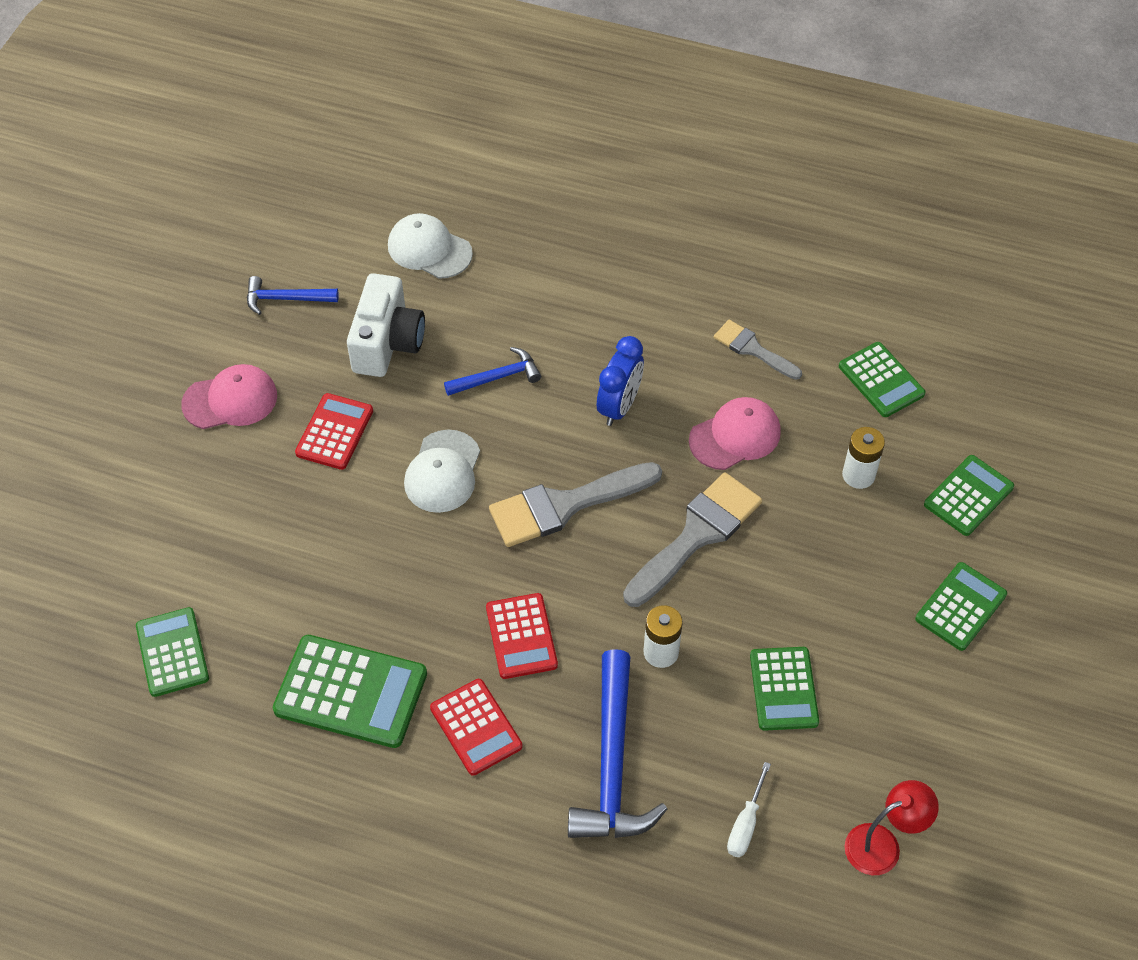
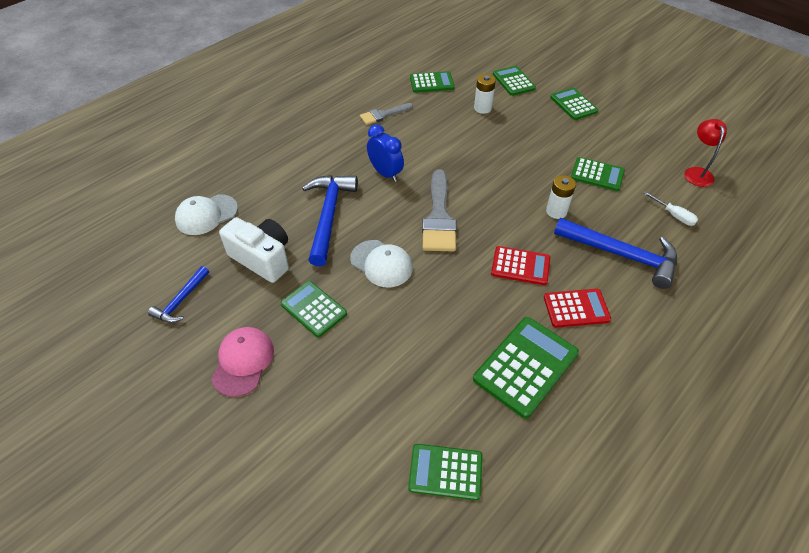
camera: 65 degrees left, 5 degrees down
red calculator [295,393,373,470] -> green calculator [281,281,347,337]
blue hammer [444,347,541,396] -> blue hammer [302,175,358,266], size x1.82
grey brush [623,472,762,607] -> none
pink cap [689,397,781,470] -> none

